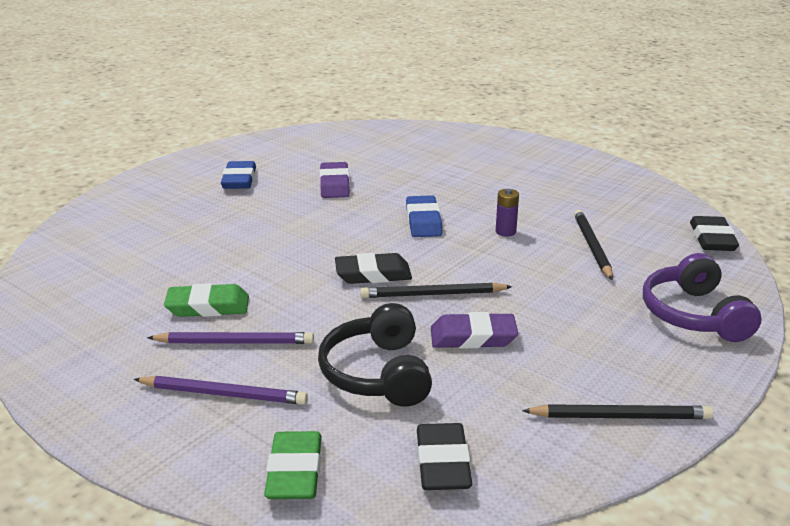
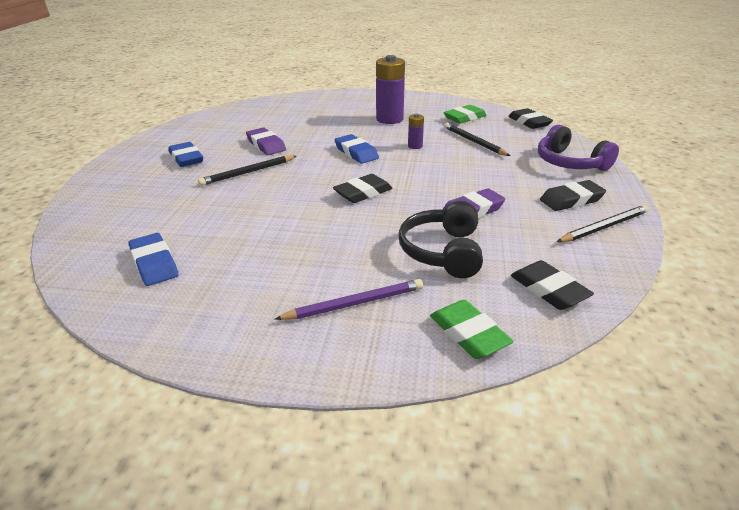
camera: 30 degrees left, 5 degrees up
purple pencil [147,332,314,344] -> none
green eraser [164,283,249,317] -> green eraser moved to [443,105,487,124]
black headphones [318,303,432,407] -> black headphones turned 45 degrees clockwise [398,201,483,278]
black pencil [360,282,512,298] -> black pencil moved to [198,156,296,186]
none -> blue eraser [128,233,178,286]
none -> purple battery [376,55,405,124]
none -> black eraser [540,180,606,211]

